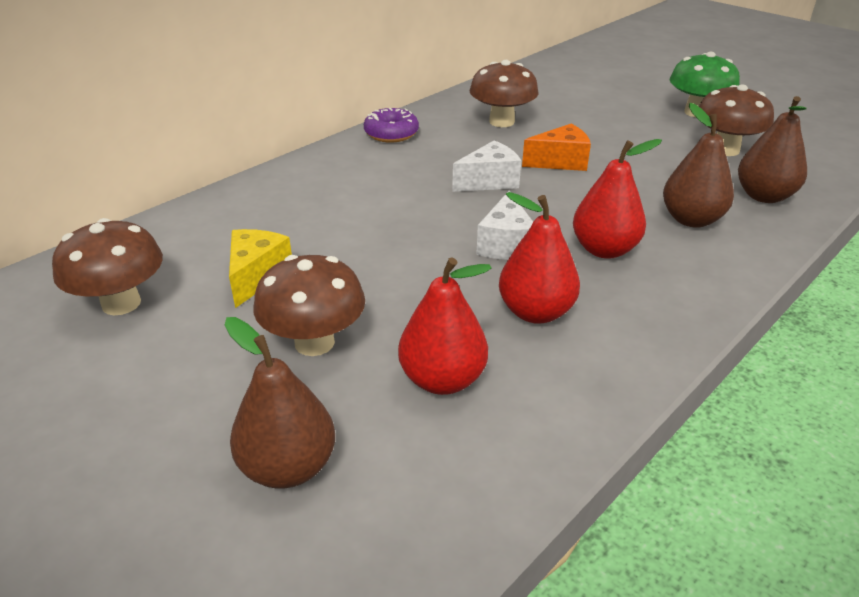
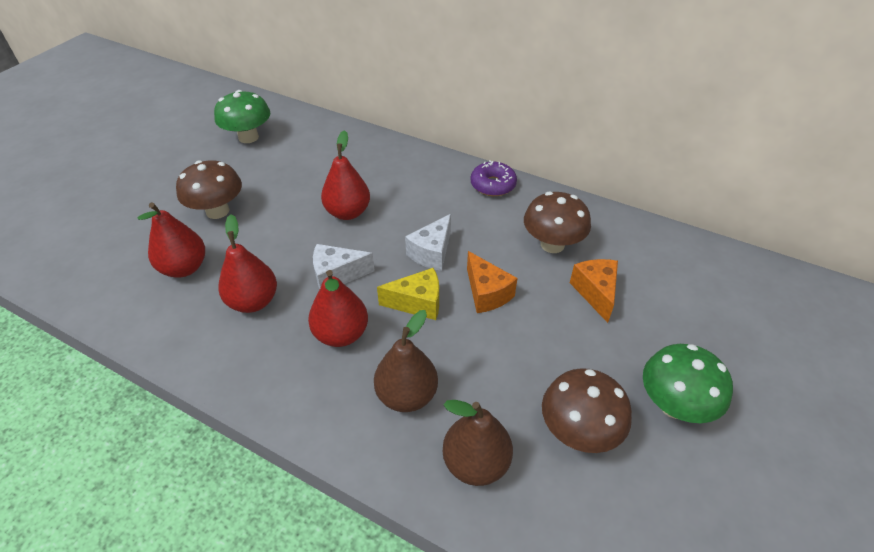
camera: 75 degrees right, 10 degrees up
brown mushroom [52,218,163,315] -> green mushroom [214,90,270,143]
brown pear [225,317,335,488] -> none
yellow cheese [229,229,292,308] -> yellow cheese moved to [377,268,439,320]
white cheese [452,141,521,192] -> white cheese turned 75 degrees clockwise [405,214,451,271]
none -> red pear [321,130,370,220]
none -> orange cheese [570,259,618,323]

